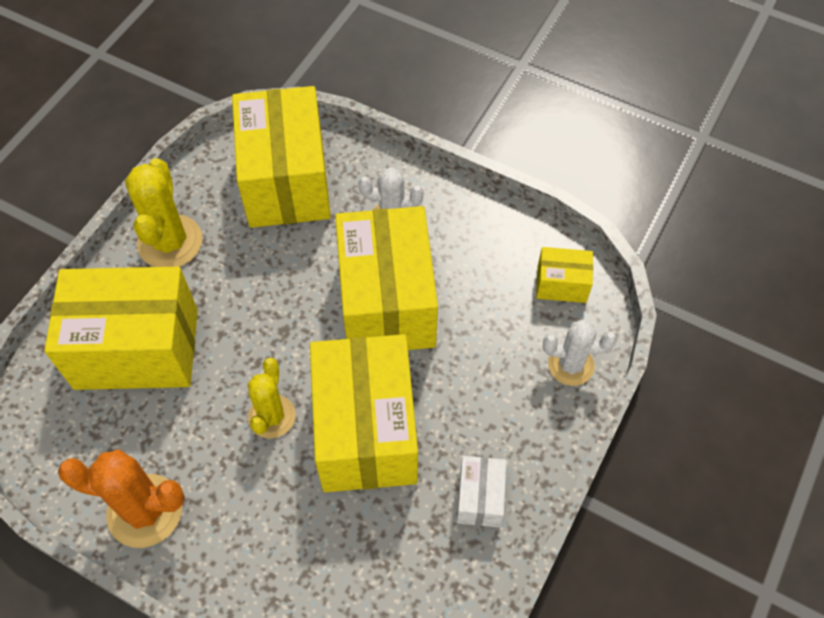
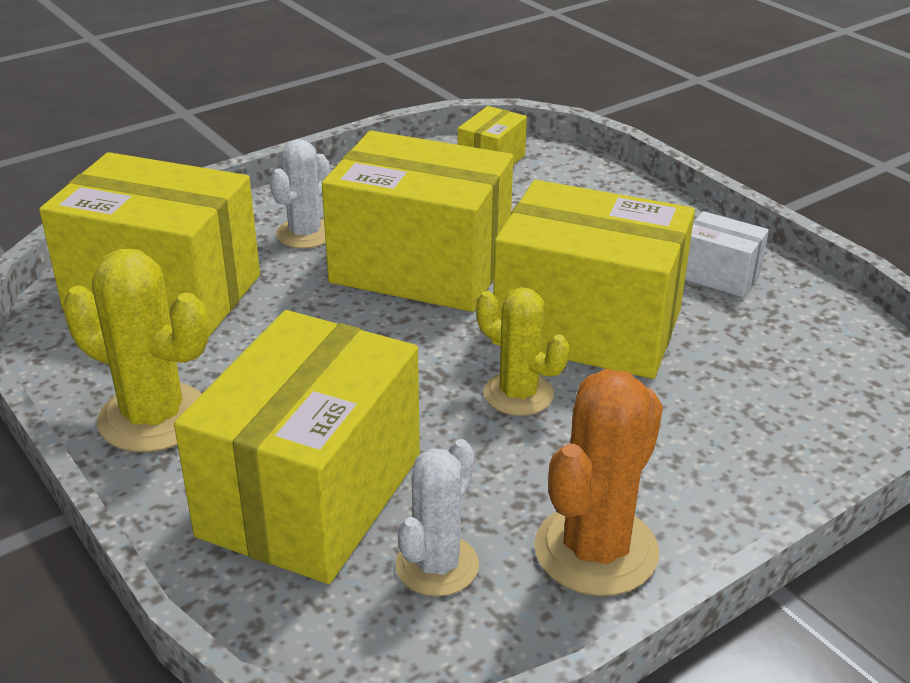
camera: 65 degrees left, 25 degrees down
white cactus [543,320,617,386] -> white cactus moved to [395,439,479,596]

